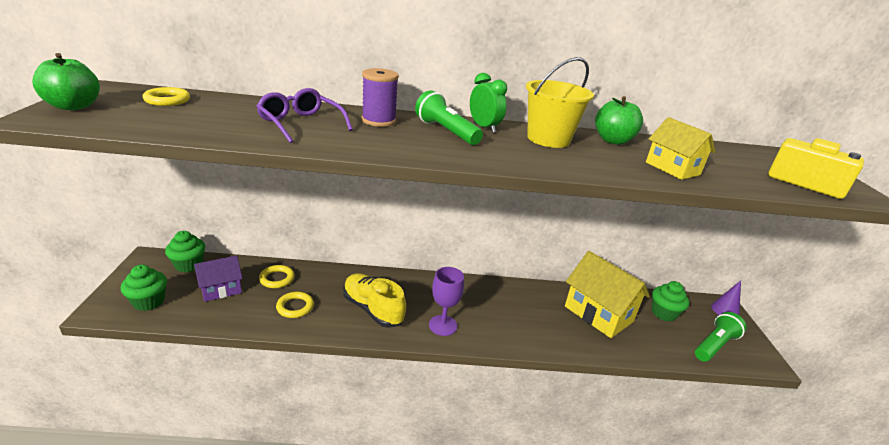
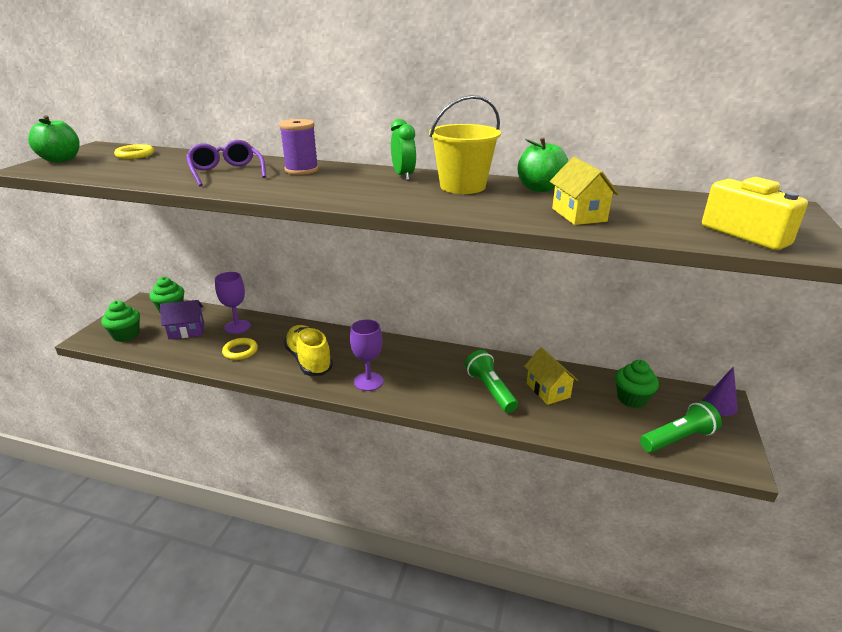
camera: 20 degrees right, 0 degrees up
yellow ring [259,265,295,288] -> purple goblet [215,272,251,334]
green flashlight [415,90,483,145] -> green flashlight moved to [465,350,518,413]
yellow house [565,251,650,338] -> yellow house [524,347,578,405], size x0.59

